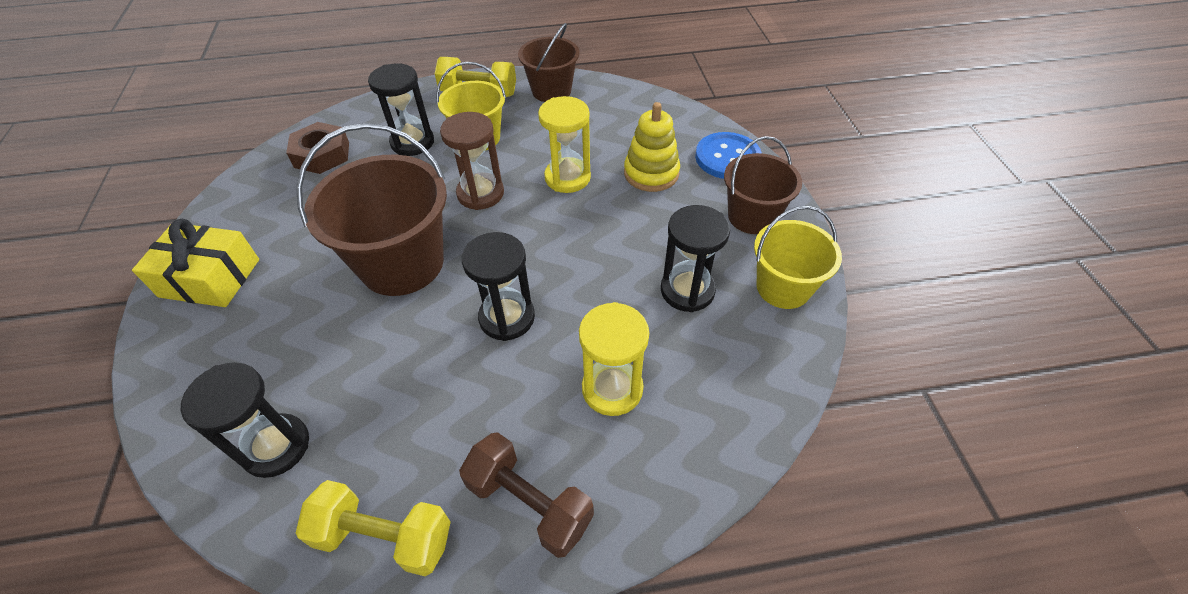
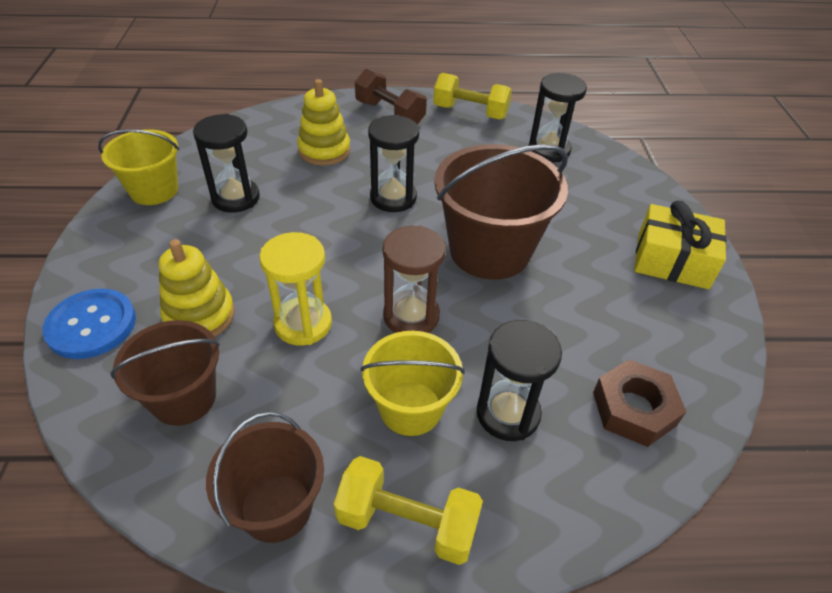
camera: 175 degrees left, 5 degrees down
yellow hourglass [579,302,649,416] -> yellow stacking toy [297,79,350,166]
brown bucket [724,136,802,234] -> brown bucket moved to [110,320,220,426]

